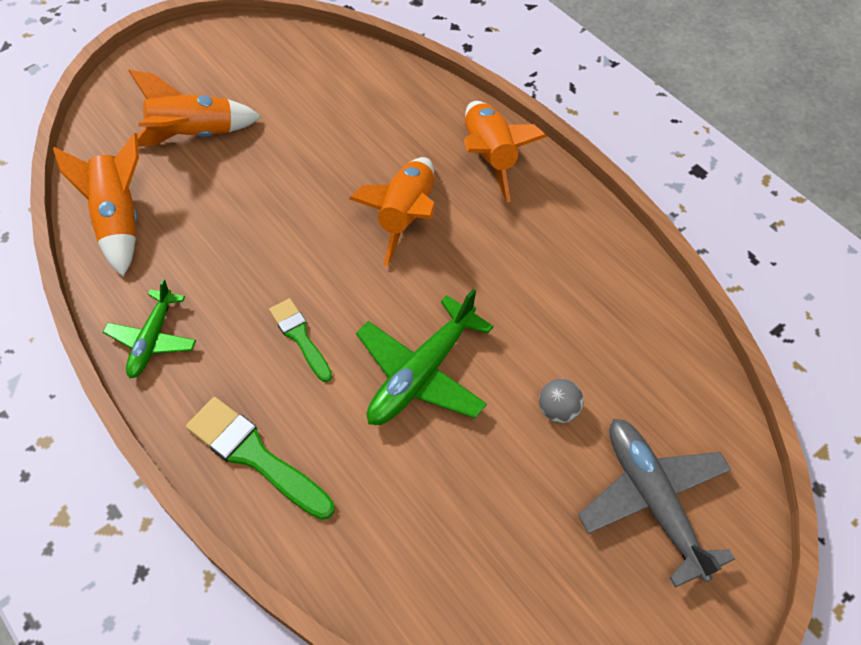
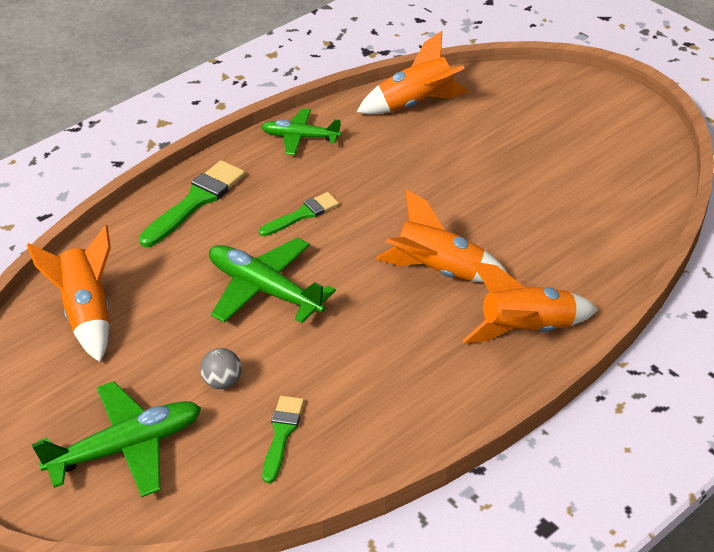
camera: 90 degrees right, 15 degrees down
orange rocket [129,70,262,147] -> orange rocket moved to [27,225,111,362]
grey plane [578,419,735,588] -> green plane [32,381,201,497]
none -> green brush [262,396,304,483]

